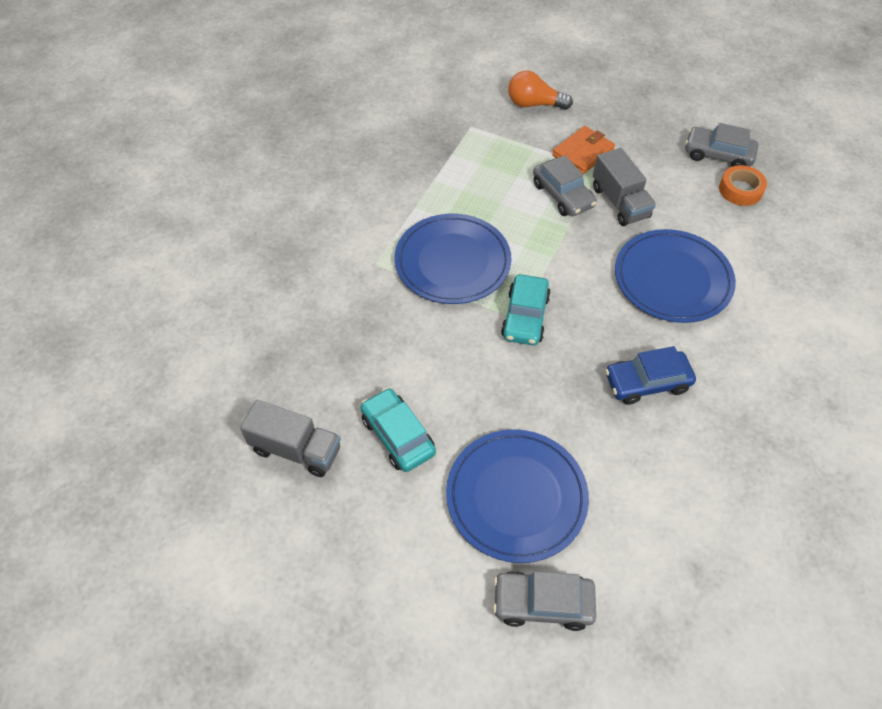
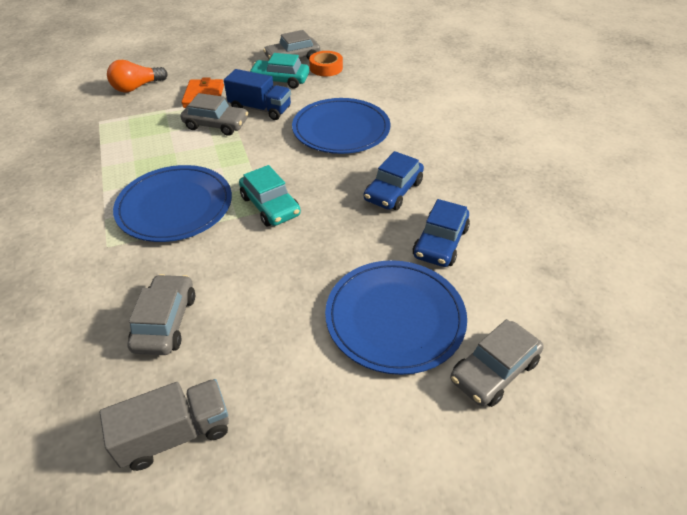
camera: 45 degrees left, 10 degrees down
turquoise car [360,388,436,472] -> turquoise car moved to [249,53,309,89]
grey truck [593,148,656,226] -> blue truck [224,69,291,120]
none -> grey car [128,274,195,355]
none -> blue car [413,199,470,267]

